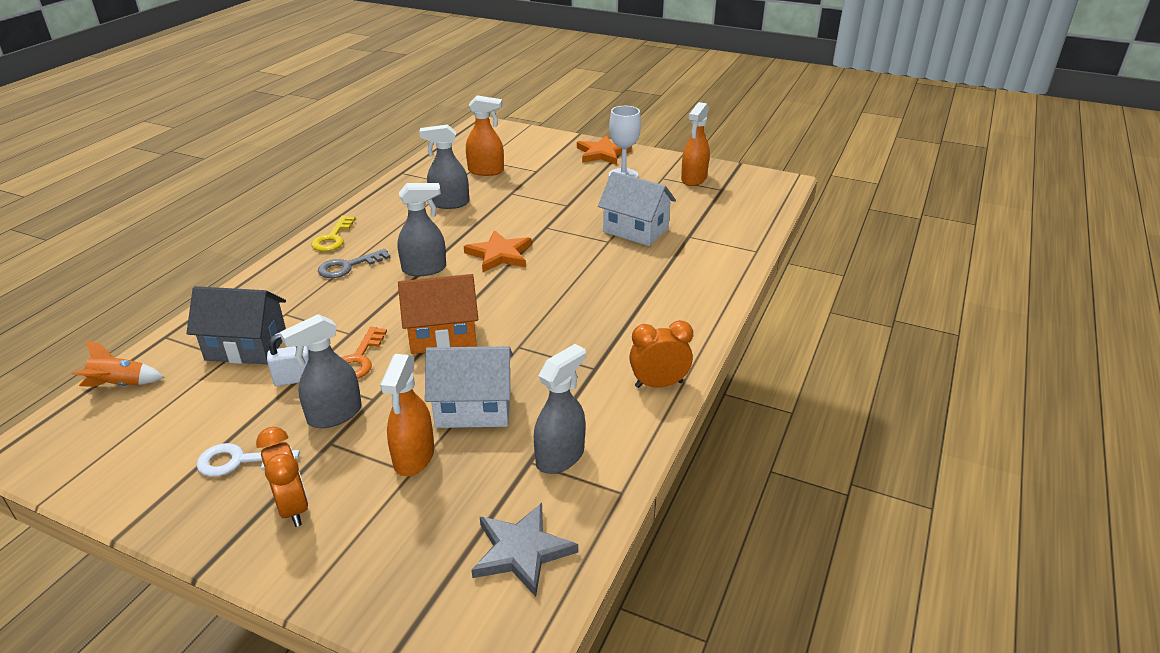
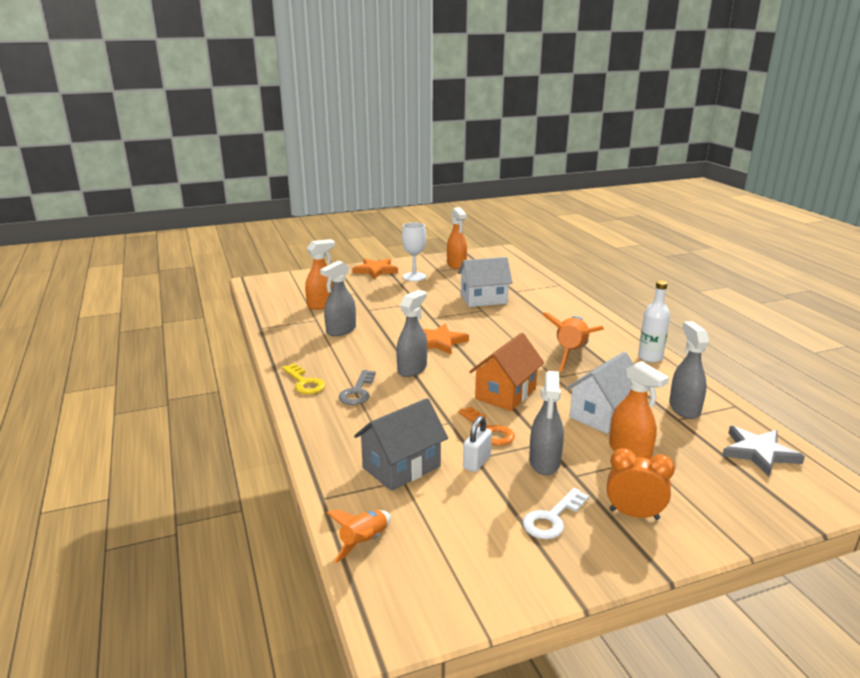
camera: 45 degrees left, 10 degrees down
orange clock [629,320,693,388] -> white bottle [638,281,670,362]
none -> orange rocket [542,312,604,372]

